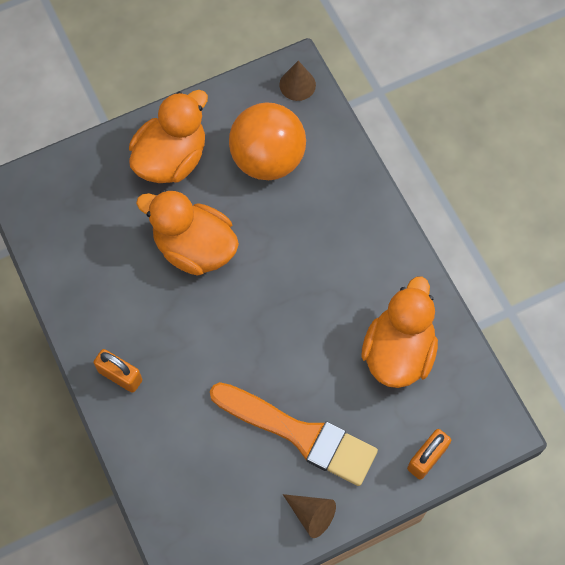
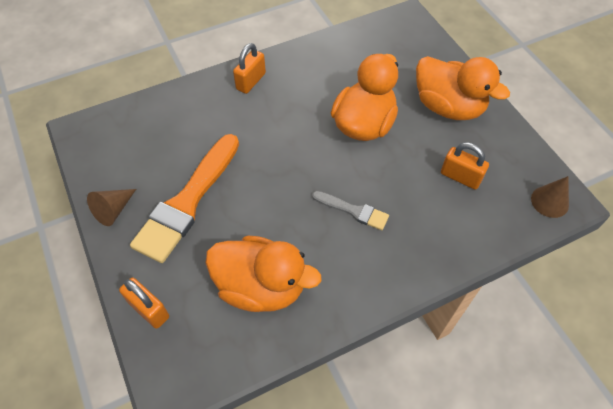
camera: 90 degrees right, 10 degrees down
orange ball [229,102,306,180] -> orange padlock [441,143,489,189]
none -> grey brush [312,191,389,230]

